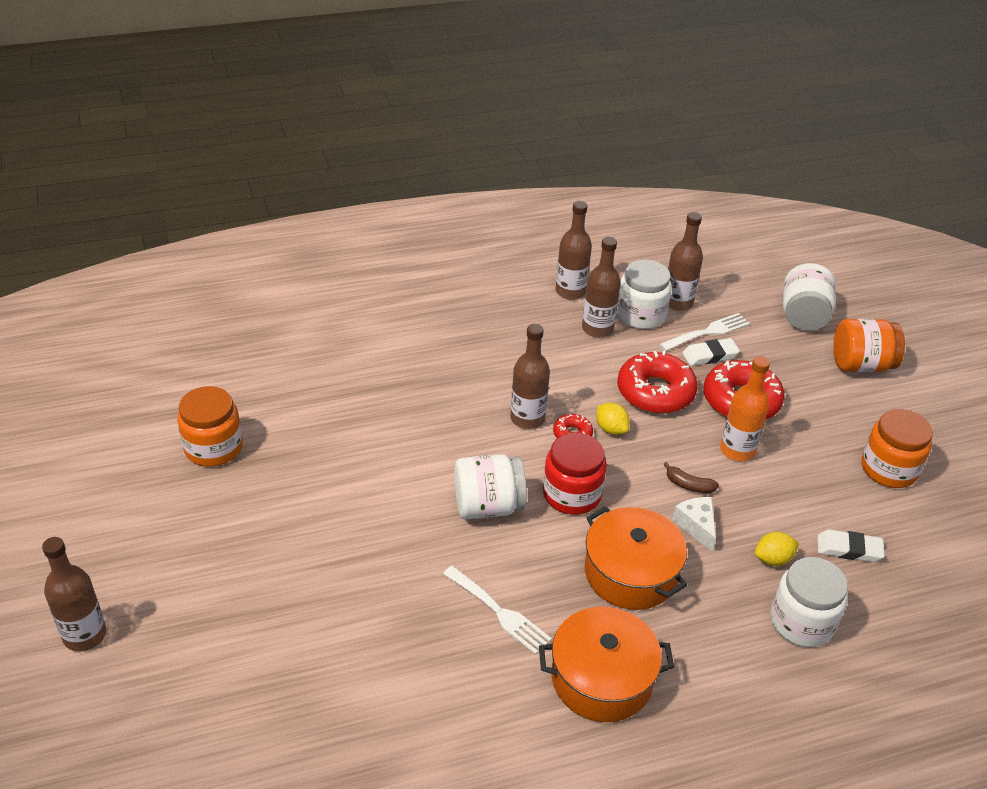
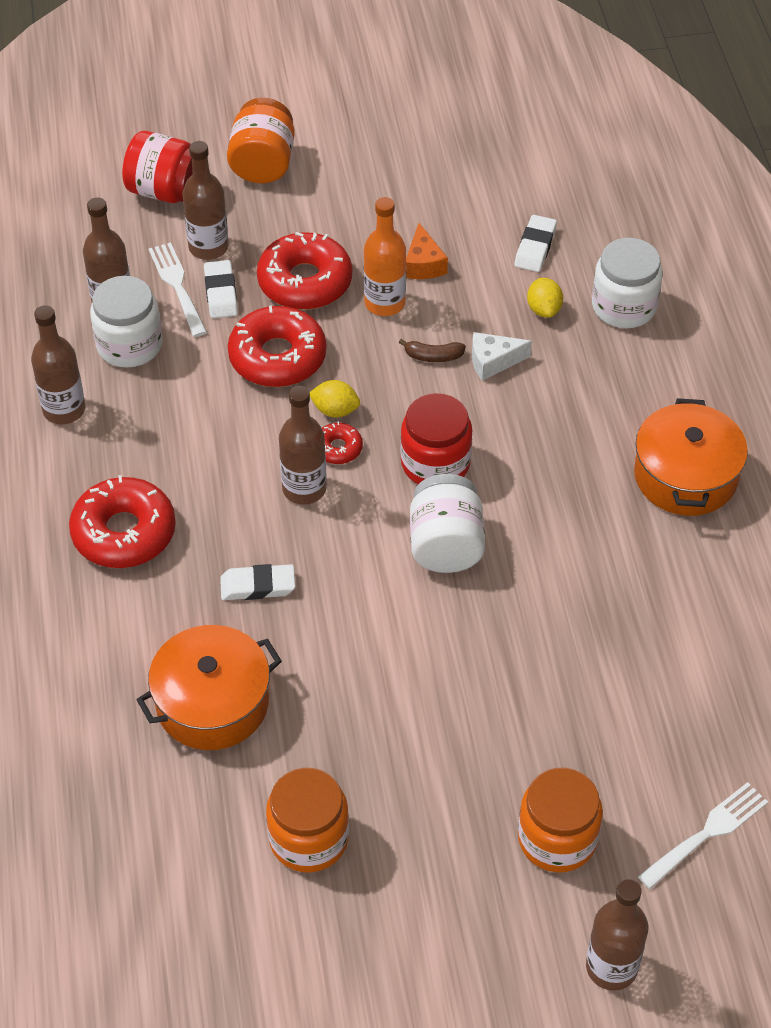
camera: 80 degrees left, 10 degrees up
white fork [443,566,552,655] -> white fork moved to [638,782,768,889]
brown bottle [582,237,621,337] -> brown bottle moved to [183,141,229,260]
orange pot [585,506,687,610] -> orange pot moved to [136,625,282,750]
yellow lemon [596,403,630,435] -> yellow lemon turned 45 degrees clockwise [309,380,360,417]
brown banana [663,462,719,493] -> brown banana turned 60 degrees clockwise [399,339,466,362]
white jar [783,263,836,331] -> red jar [122,131,193,203]
orange jar [862,409,933,488] -> orange jar moved to [518,767,603,873]
none -> red donut [69,475,176,568]
none -> white eraser [220,564,295,600]
none -> orange cheese [406,223,448,279]

